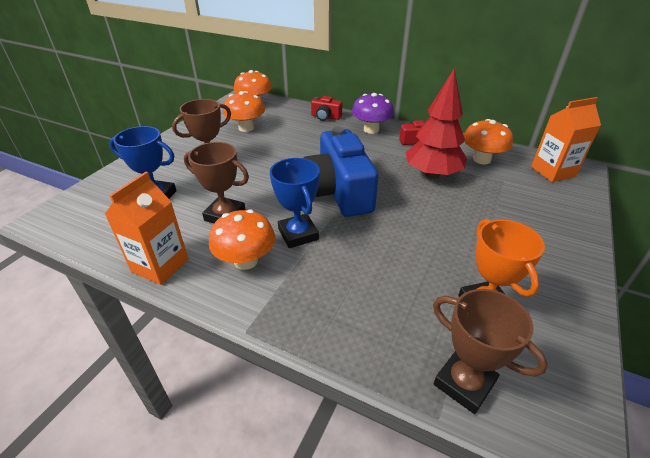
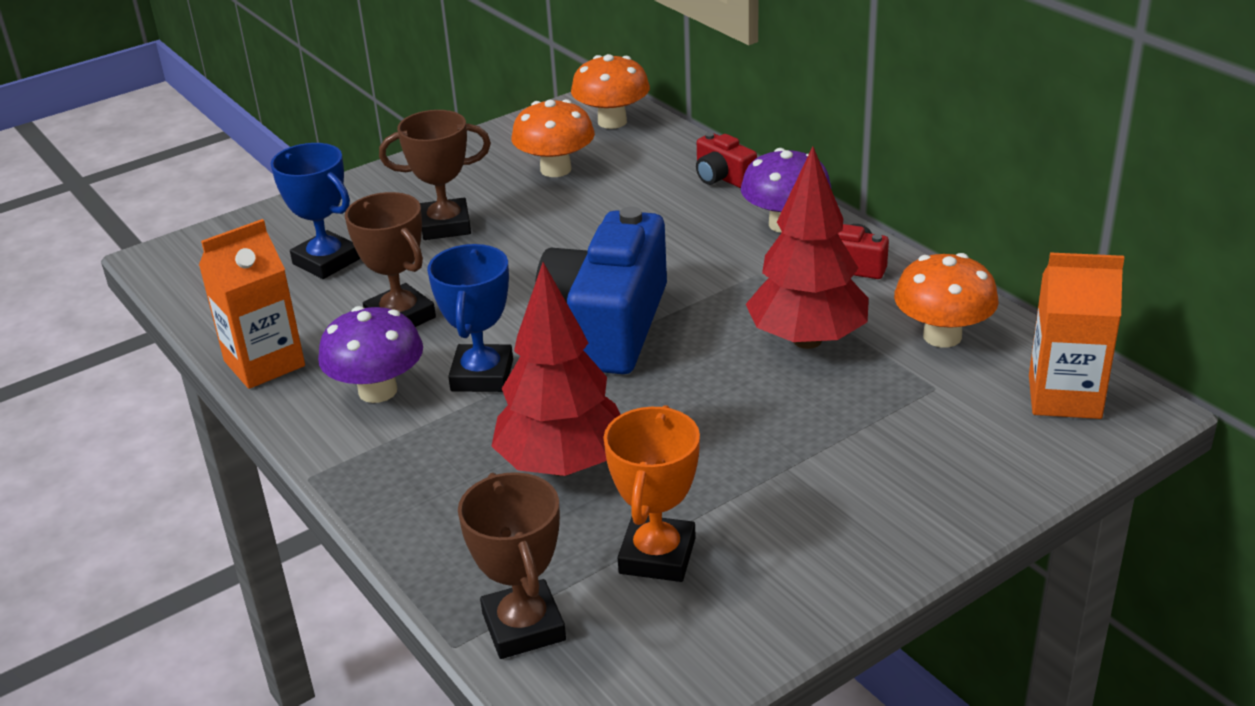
camera: 30 degrees right, 5 degrees down
orange mushroom [209,210,275,270] -> purple mushroom [318,306,423,403]
none -> red tree [491,262,621,476]

